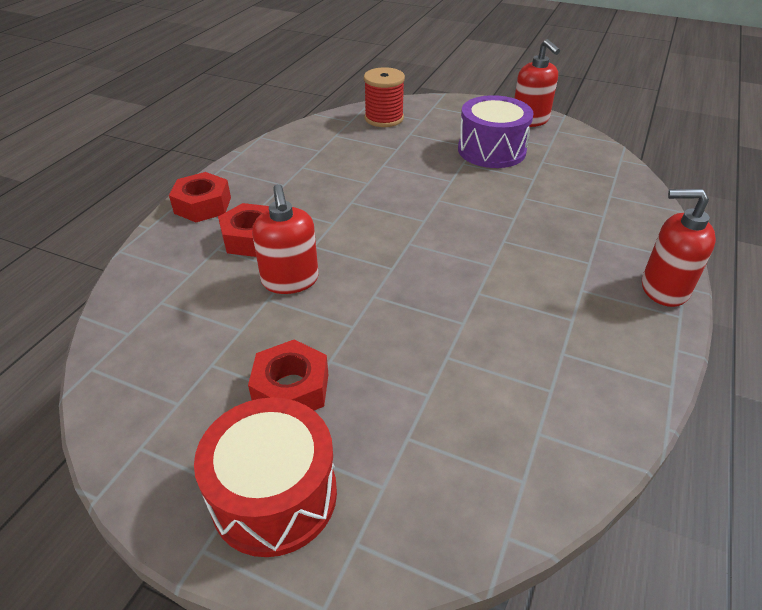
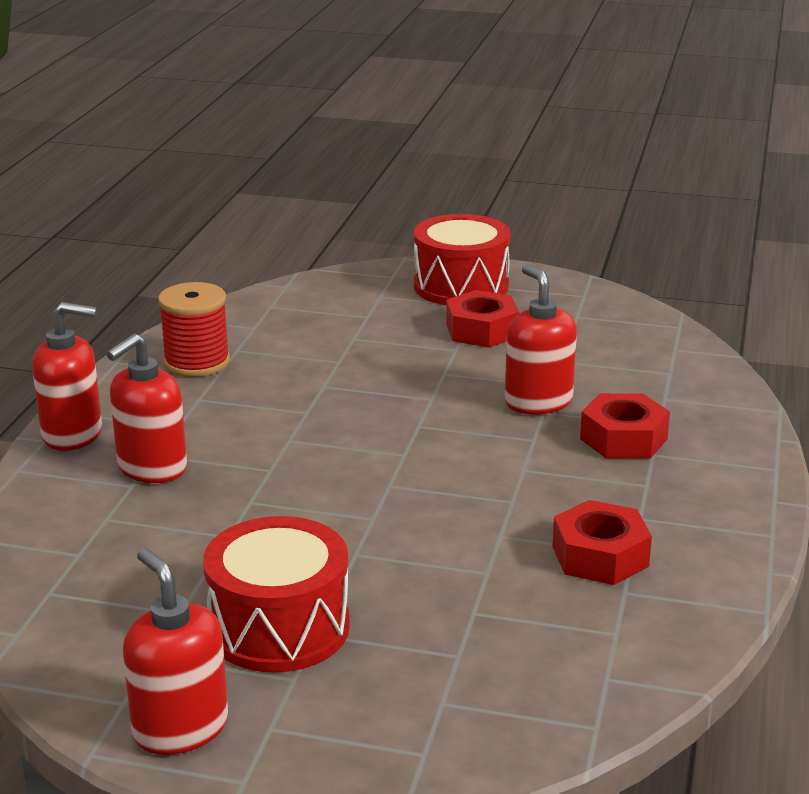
camera: 170 degrees right, 15 degrees down
red nut [169,172,231,222] -> red nut moved to [552,500,652,585]
red spool [364,67,405,127] -> red spool moved to [158,282,230,377]
purple drum [458,95,534,168] -> red drum [203,516,350,673]
none -> red soap dispenser [106,334,187,483]

